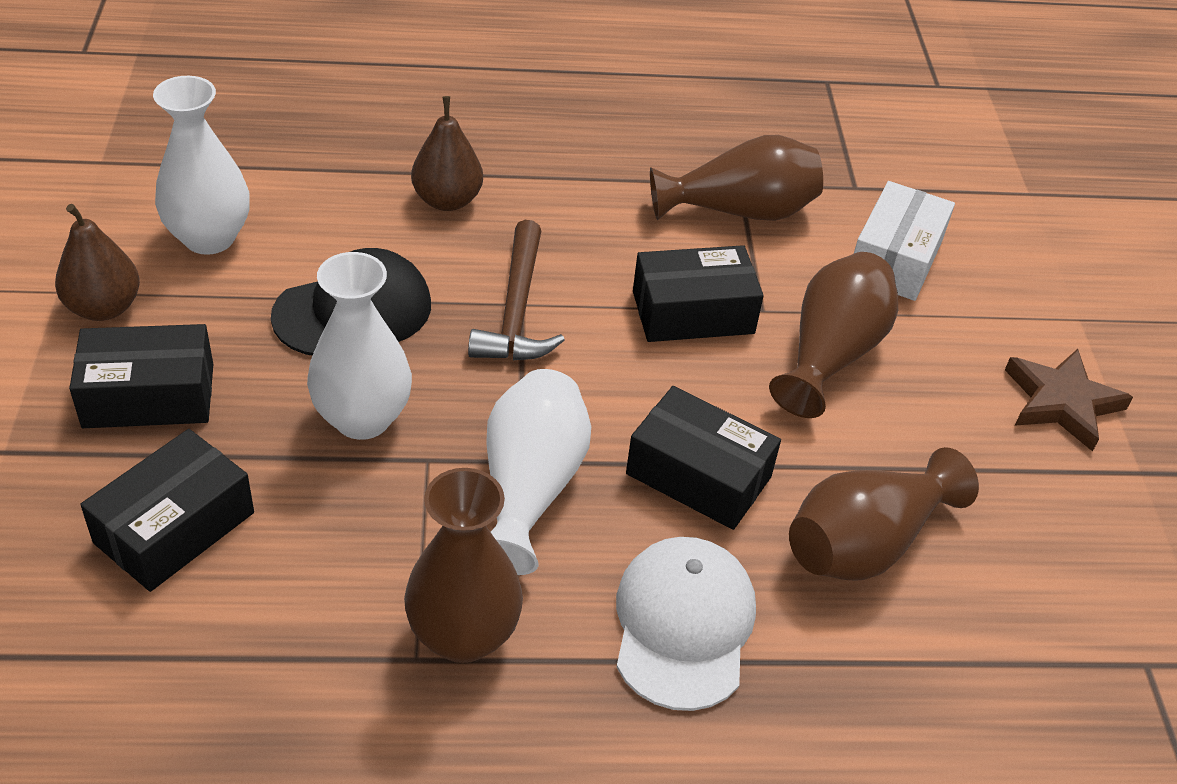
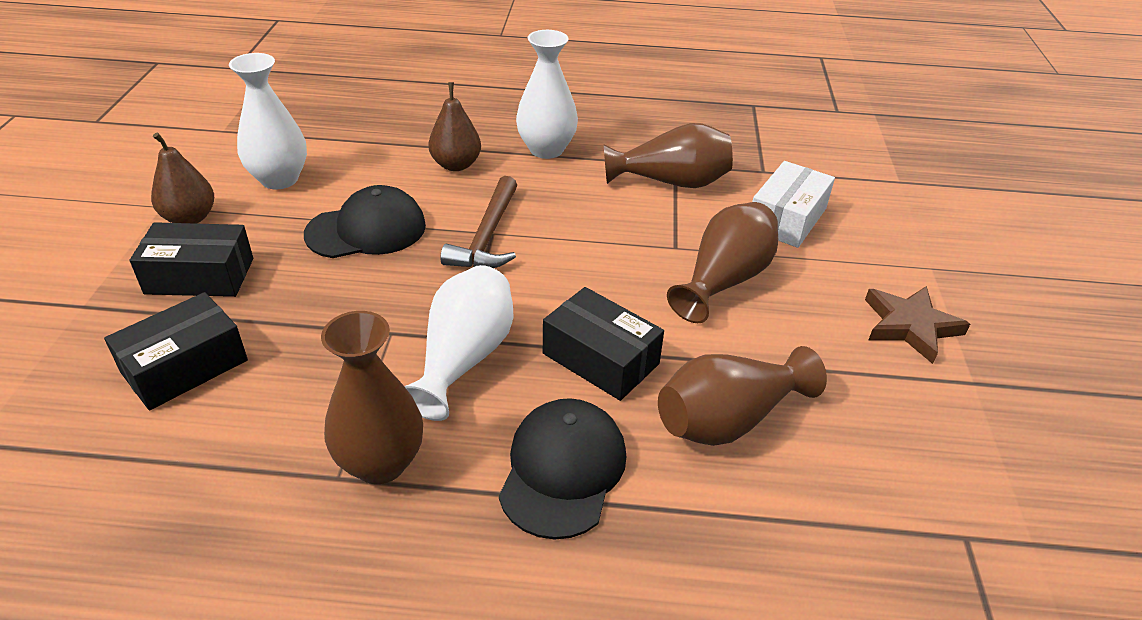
camera: 10 degrees right, 5 degrees down
white vase [307,252,412,440] -> white vase moved to [516,30,578,159]
white cap [616,537,756,711] -> black cap [499,398,626,539]
black box [633,245,764,342] -> none

